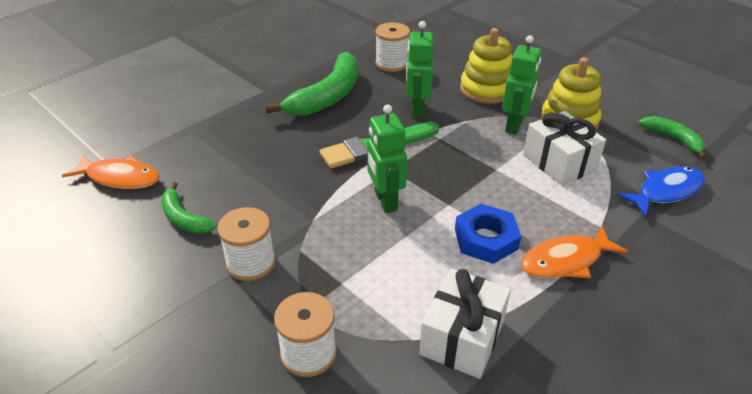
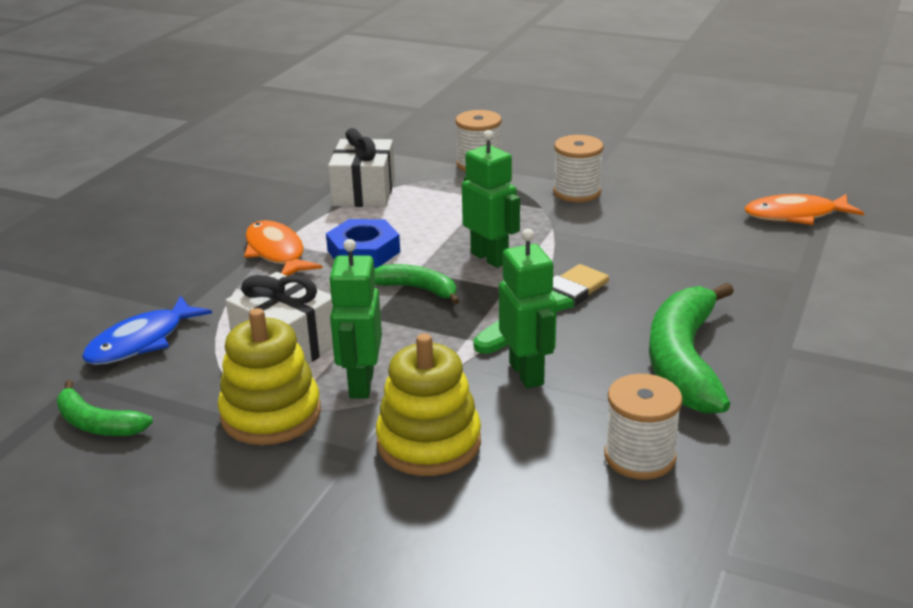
camera: 160 degrees right, 10 degrees down
green banana [161,182,217,234] -> green banana moved to [374,264,460,304]
orange fish [521,226,628,278] -> orange fish turned 75 degrees counterclockwise [244,220,322,276]

